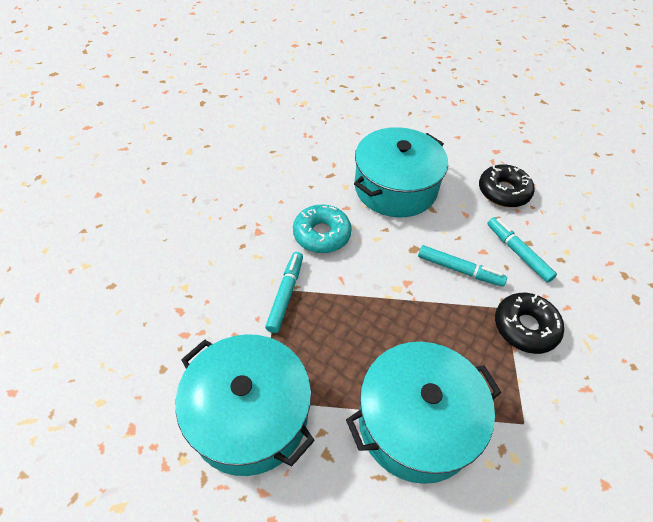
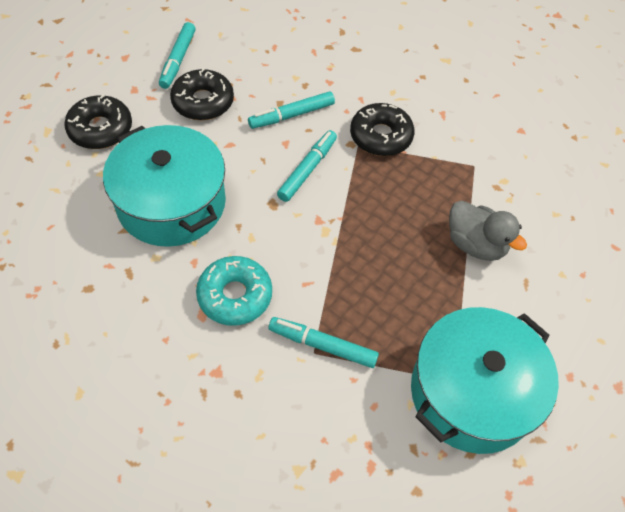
camera: 85 degrees left, 5 degrees up
turquoise pot [346,342,501,484] -> grey duck [449,200,527,261]
none -> black donut [64,95,132,149]
none -> turquoise marker [159,22,196,89]

